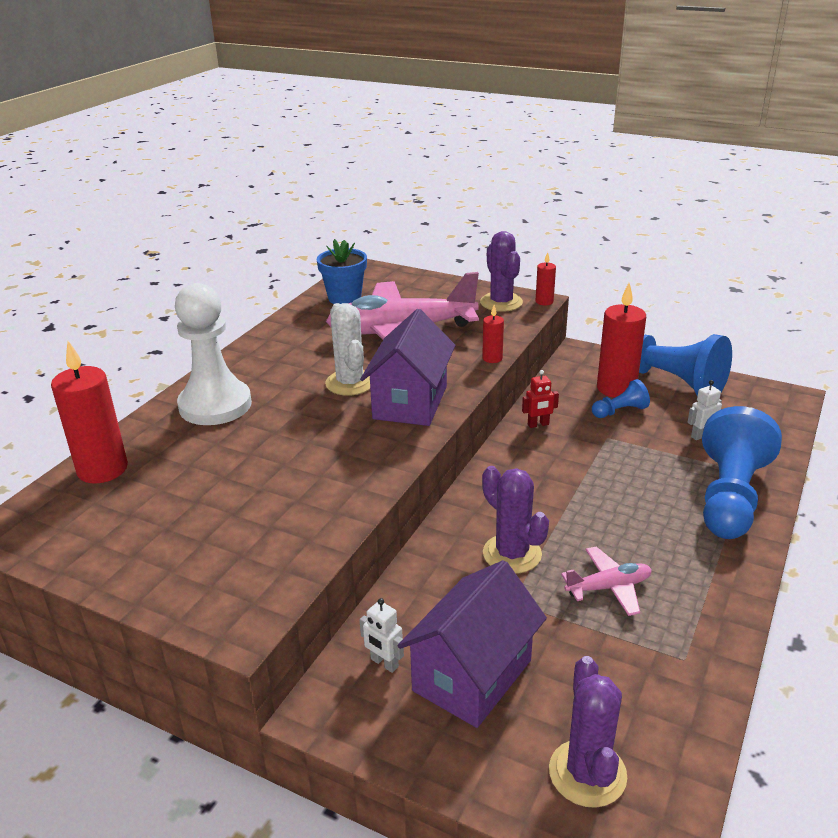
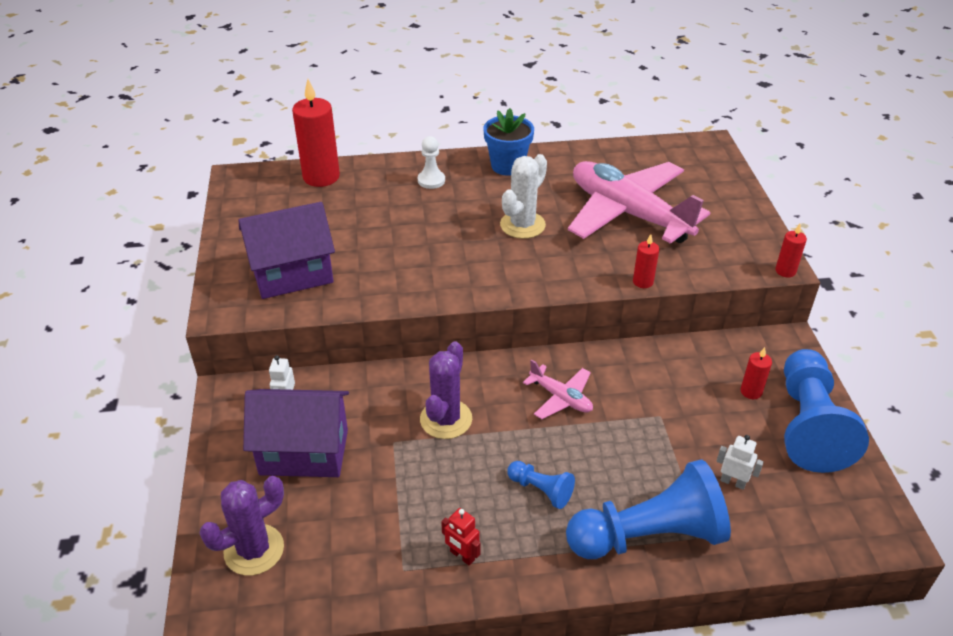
camera: 55 degrees right, 10 degrees up
white pawn [175,283,252,425] -> white pawn [418,136,445,189], size x0.46
blue flower pot [317,239,367,304] -> blue flower pot moved to [483,108,534,176]
purple house [360,309,455,426] -> purple house moved to [239,202,335,299]
purple cactus [480,231,523,312] -> none
red robot [522,370,559,428] -> red robot moved to [441,508,480,565]
pink plane [561,547,652,616] -> pink plane moved to [523,359,593,419]
blue pawn [592,379,650,418] -> blue pawn moved to [507,461,575,509]
red candle [597,283,646,398] -> red candle [740,347,772,399], size x0.49

